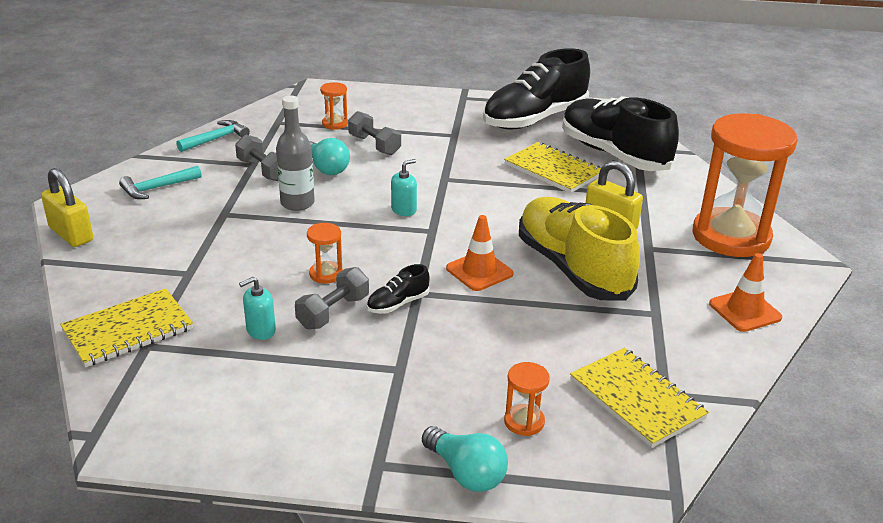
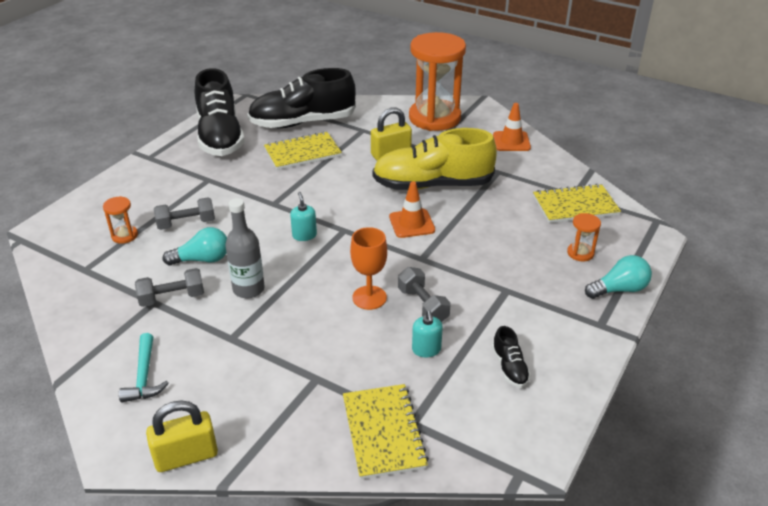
camera: 65 degrees left, 5 degrees up
turquoise hammer [176,120,250,152] -> none
orange hourglass [307,223,343,284] -> orange goblet [350,227,387,310]
black shoe [367,264,430,314] -> black shoe moved to [492,326,531,388]

